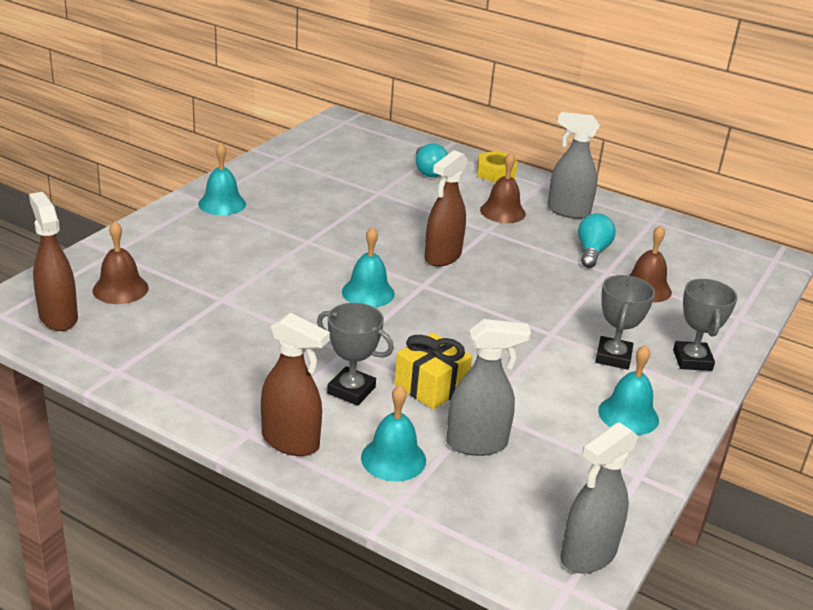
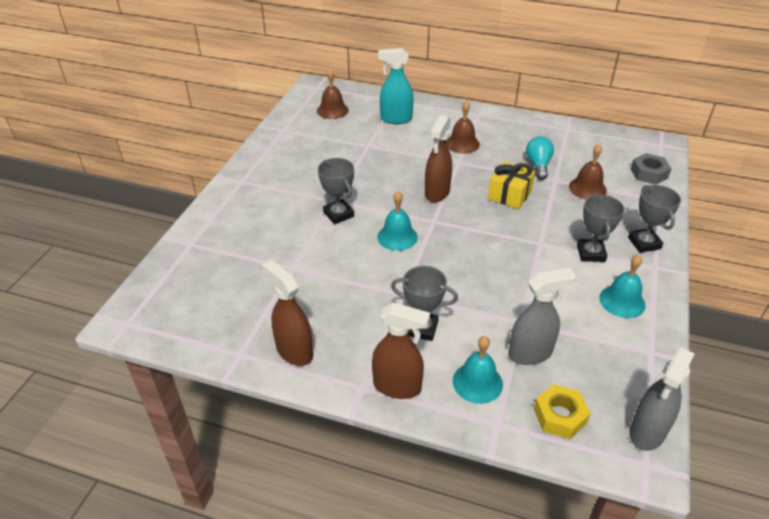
camera: 10 degrees left, 10 degrees up
brown spray bottle [29,192,78,331] -> brown spray bottle moved to [262,260,313,366]
brown bell [92,221,149,304] -> brown bell moved to [317,69,349,119]
turquoise bell [198,143,246,216] -> none
yellow gift [394,332,472,409] -> yellow gift moved to [488,161,535,209]
turquoise light bulb [416,143,448,177] -> turquoise spray bottle [378,48,414,124]
yellow nut [477,151,517,183] -> yellow nut moved to [534,384,591,439]
grey spray bottle [547,112,600,219] -> none
none -> grey trophy [318,158,354,224]
none -> grey nut [631,153,672,185]

